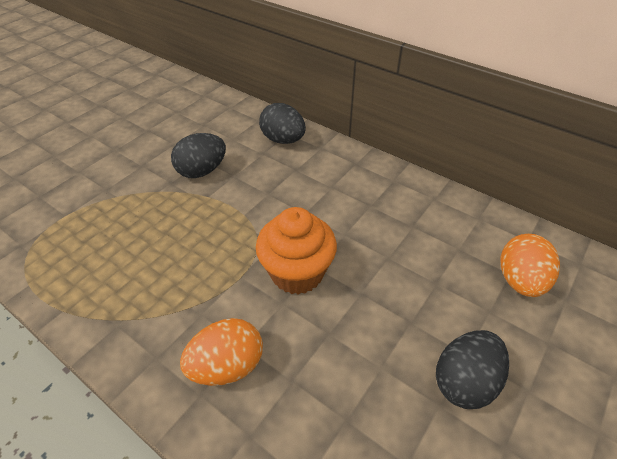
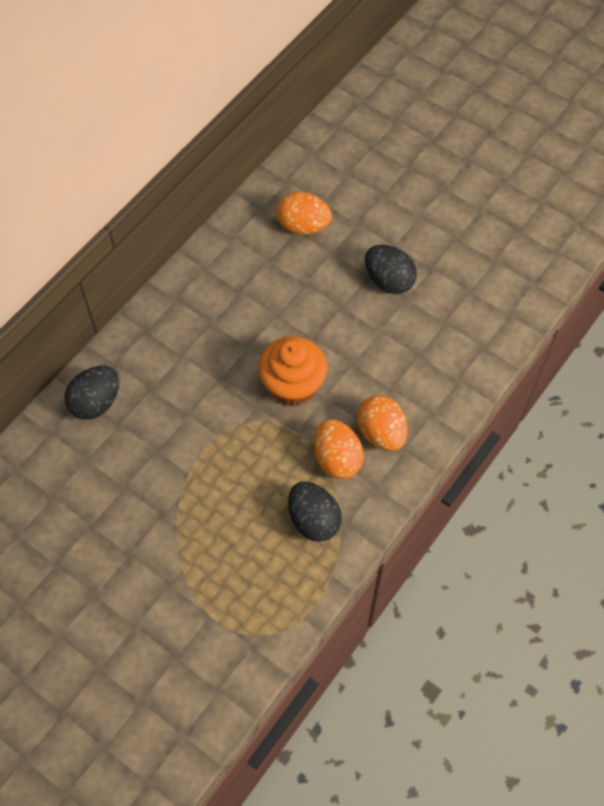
camera: 90 degrees left, 15 degrees up
black egg [171,133,226,178] -> black egg moved to [288,482,342,542]
none -> orange egg [314,419,364,479]

